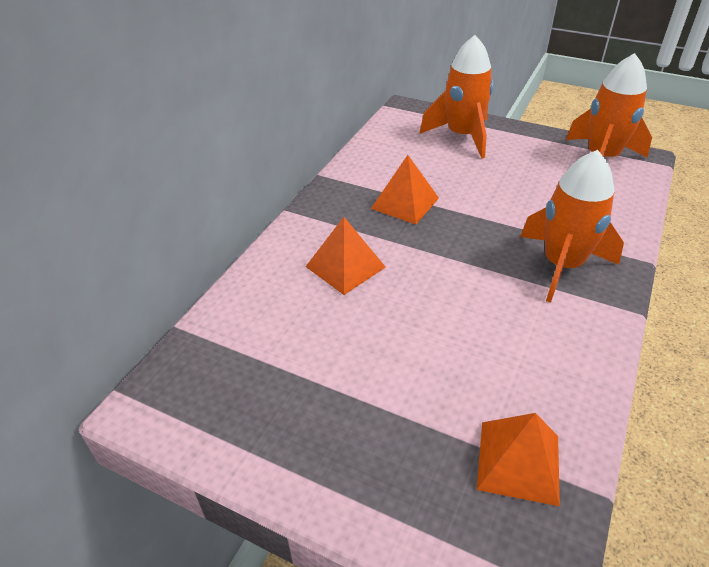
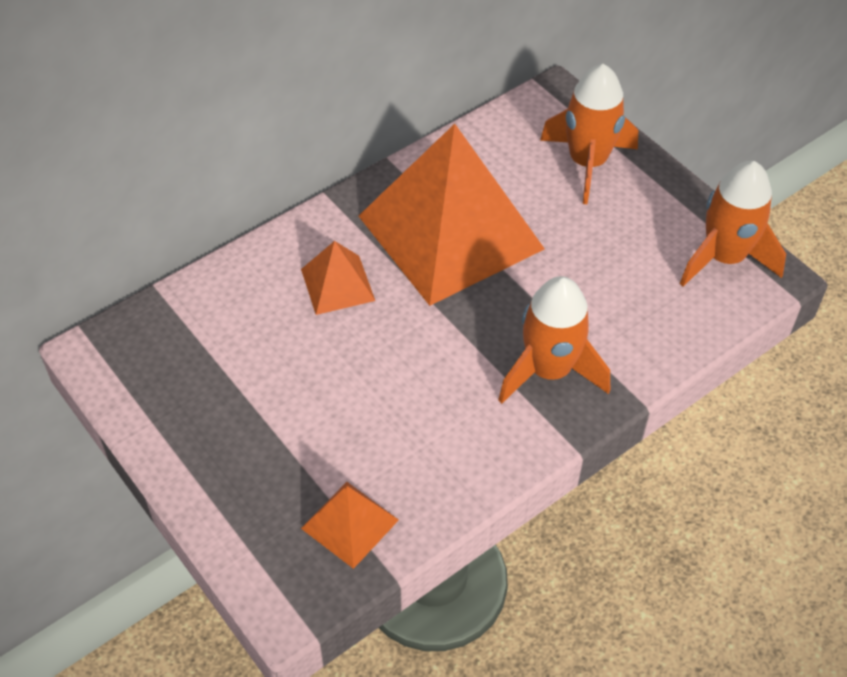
camera: 25 degrees right, 10 degrees up
orange pyramid [371,155,439,224] -> orange pyramid [359,124,545,306], size x2.30

